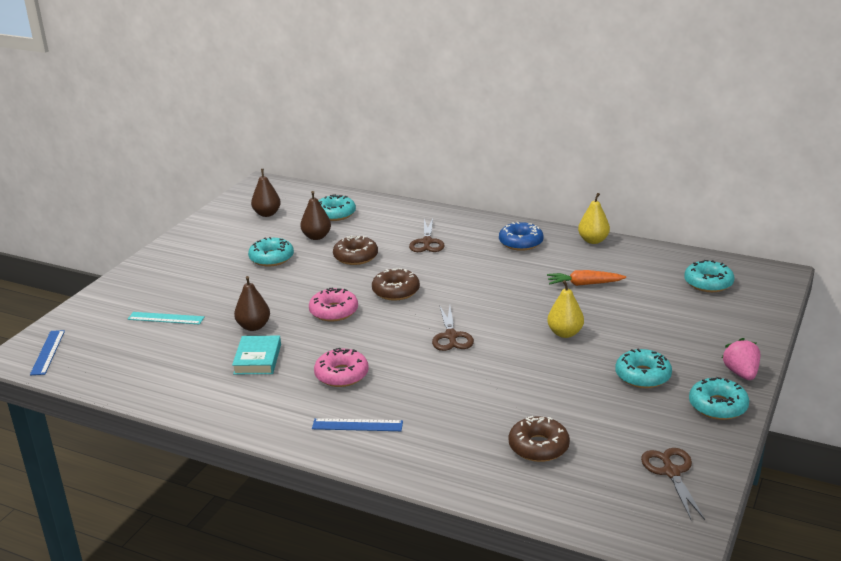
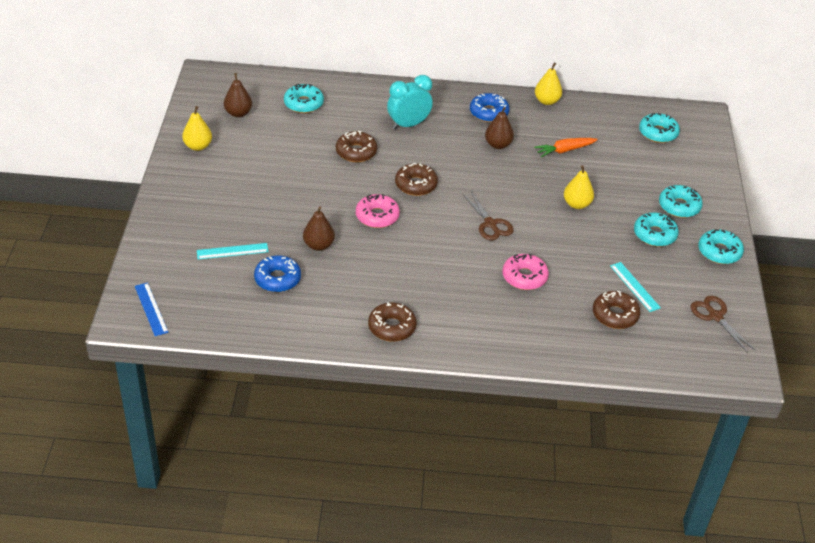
camera: 25 degrees left, 15 degrees up
turquoise book [232,336,281,374] -> none
turquoise donut [248,237,294,267] -> turquoise donut moved to [659,185,703,218]
brown pear [300,191,331,240] -> brown pear moved to [485,107,514,149]
blue ruler [312,418,403,431] -> none
pink donut [314,348,369,387] -> pink donut moved to [502,254,549,290]
brown scissors [409,219,445,252] -> turquoise clock [387,75,433,130]
pink strawberry [722,338,760,380] -> none
none -> yellow pear [182,106,212,151]
none -> blue donut [254,255,301,292]
none -> brown donut [368,302,417,342]
none -> turquoise ruler [610,262,661,312]

